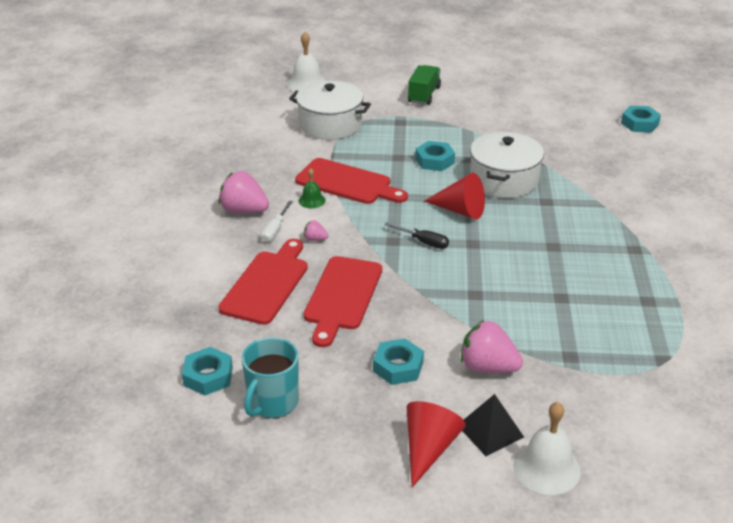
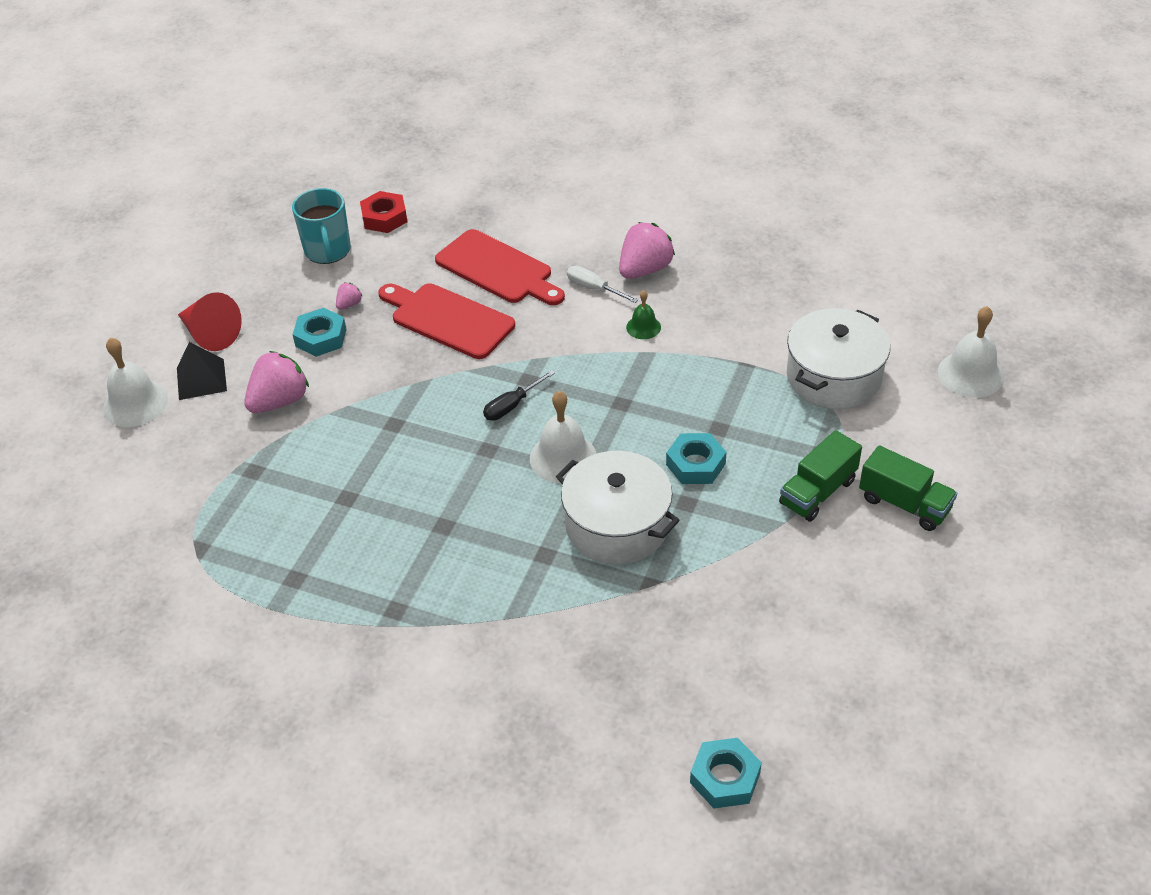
camera: 110 degrees right, 10 degrees up
turquoise nut [182,347,233,395] -> red nut [360,191,407,233]
turquoise mug [242,337,299,418] -> turquoise mug turned 150 degrees counterclockwise [292,188,351,264]
red cutting board [295,158,408,204] -> none
pink strawberry [304,220,329,241] -> pink strawberry moved to [336,283,363,310]
red cone [424,173,485,220] -> white bell [530,391,597,483]
none -> green truck [779,430,862,522]

